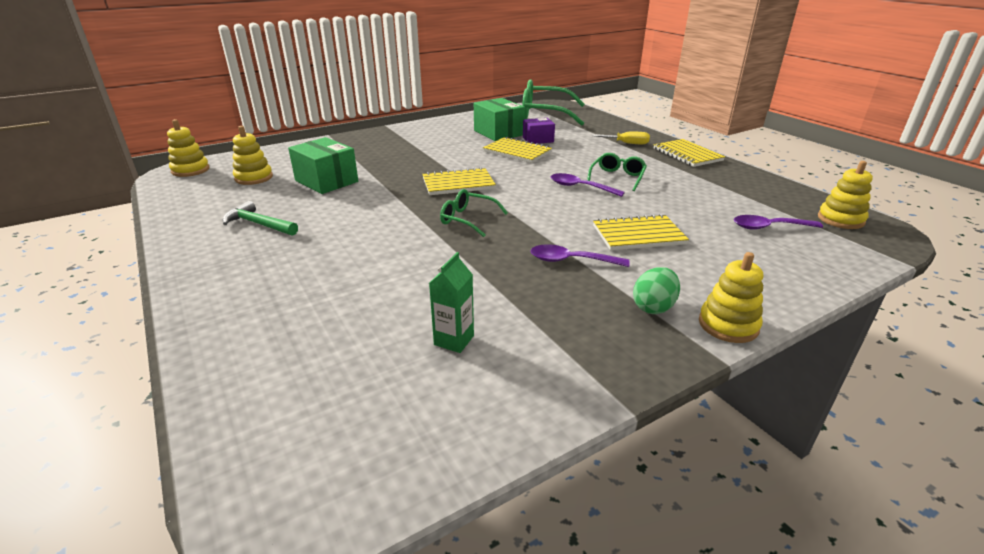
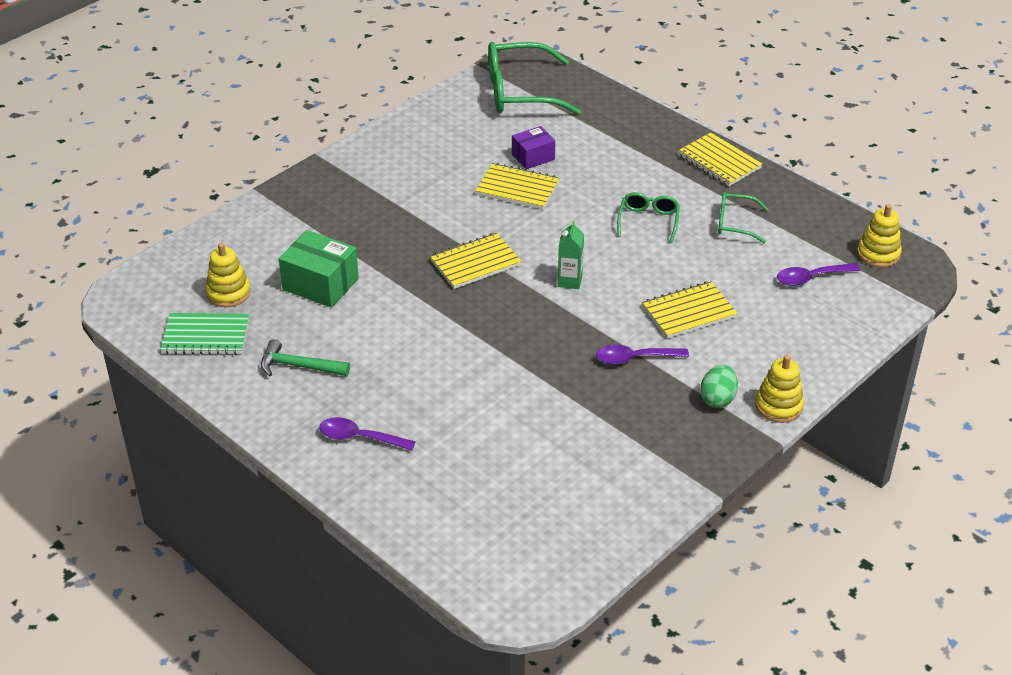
camera: 15 degrees left, 10 degrees up
yellow stacking toy [167,119,210,177] -> none
green carton [429,252,474,353] -> green carton moved to [558,221,584,289]
green glasses [440,189,508,237] -> green glasses moved to [718,192,769,244]
green box [474,98,525,141] -> none
purple spoon [551,173,625,197] -> purple spoon moved to [319,417,416,451]
yellow screwdriver [592,132,650,144] -> none
none -> green notebook [160,313,249,355]

